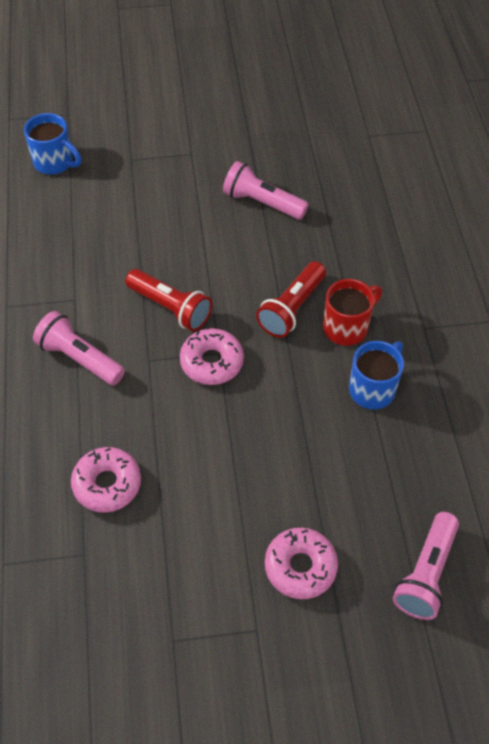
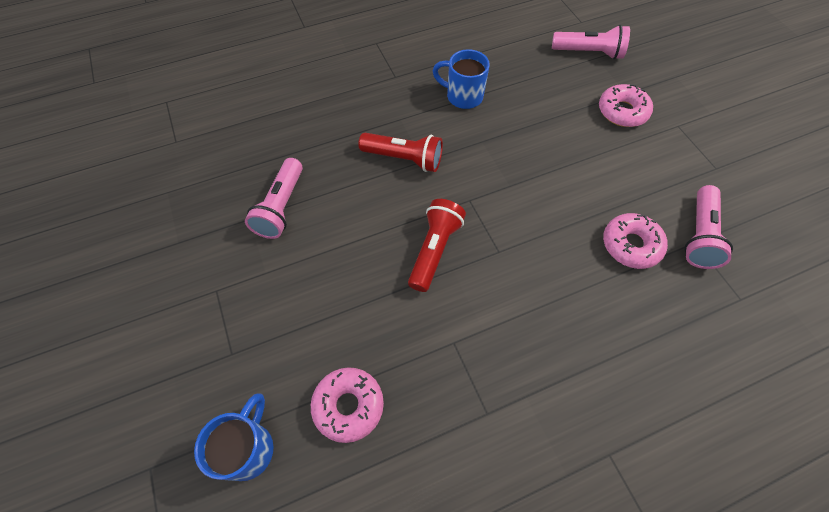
camera: 105 degrees left, 5 degrees up
pink flashlight [33,311,125,386] -> pink flashlight moved to [684,185,733,269]
pink donut [180,328,244,385] -> pink donut moved to [311,367,384,443]
red mug [323,279,382,346] -> none

